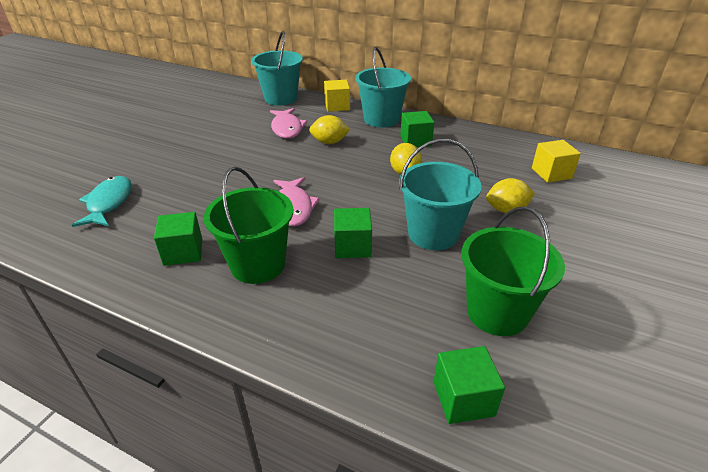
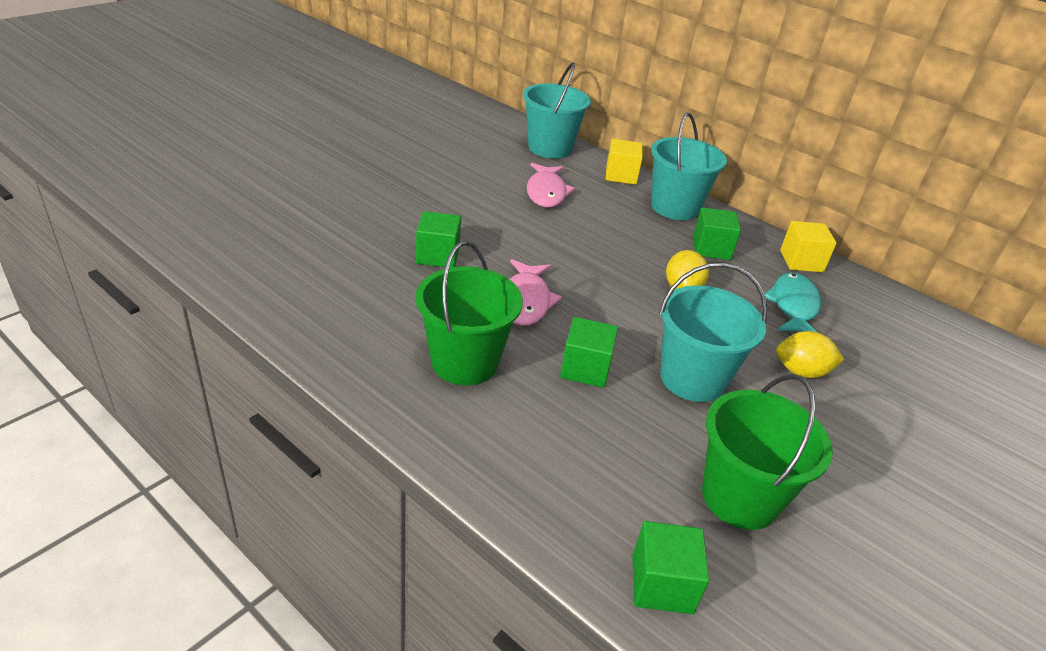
camera: 10 degrees right, 0 degrees up
turquoise fish [72,176,131,227] -> turquoise fish moved to [764,272,821,332]
green cube [154,212,202,266] -> green cube moved to [416,211,461,268]
yellow lemon [309,115,350,144] -> none
yellow cube [532,140,581,183] -> yellow cube moved to [780,221,837,272]

